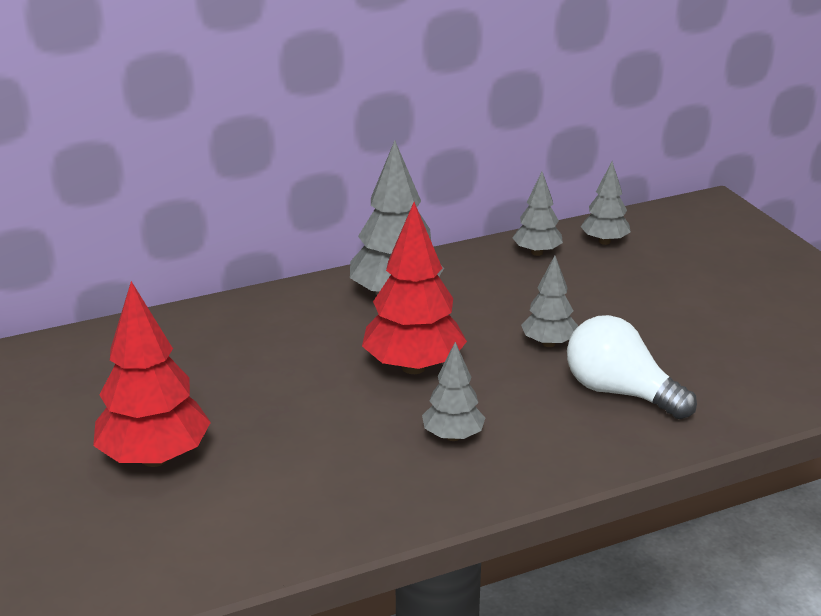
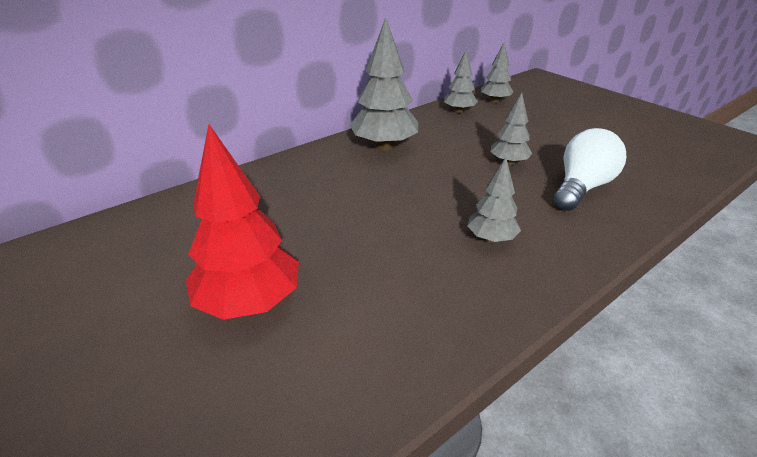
camera: 15 degrees left, 5 degrees up
red tree [362,202,467,374] -> none
white light bulb [567,315,697,419] -> white light bulb turned 105 degrees clockwise [554,128,626,211]

